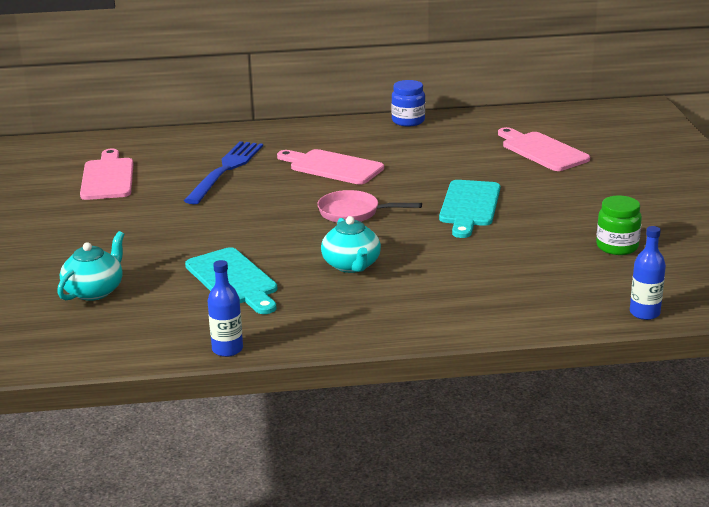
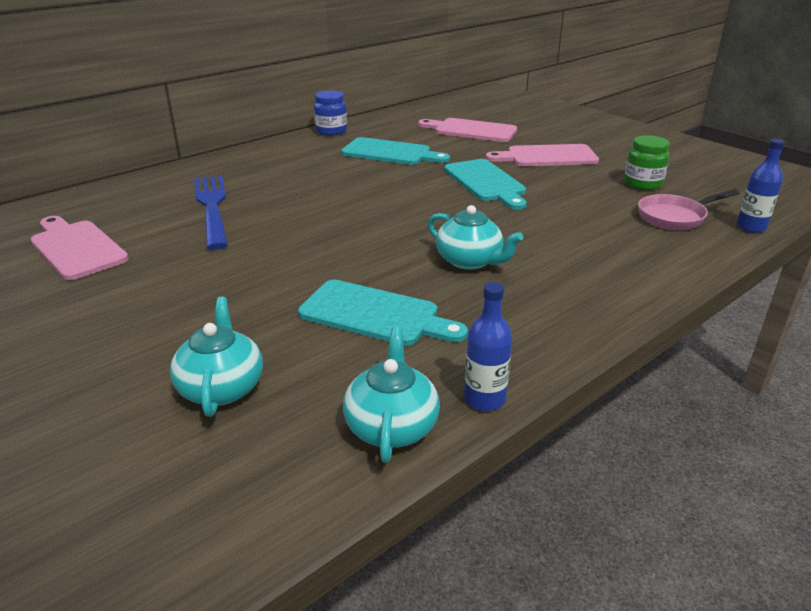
camera: 35 degrees left, 5 degrees up
pink cutting board [277,149,384,184] -> pink cutting board moved to [486,144,599,166]
pink pan [317,190,422,223] -> pink pan moved to [638,189,739,230]
none -> turquoise cutting board [341,137,450,165]
none -> turquoise teapot [343,327,440,463]

